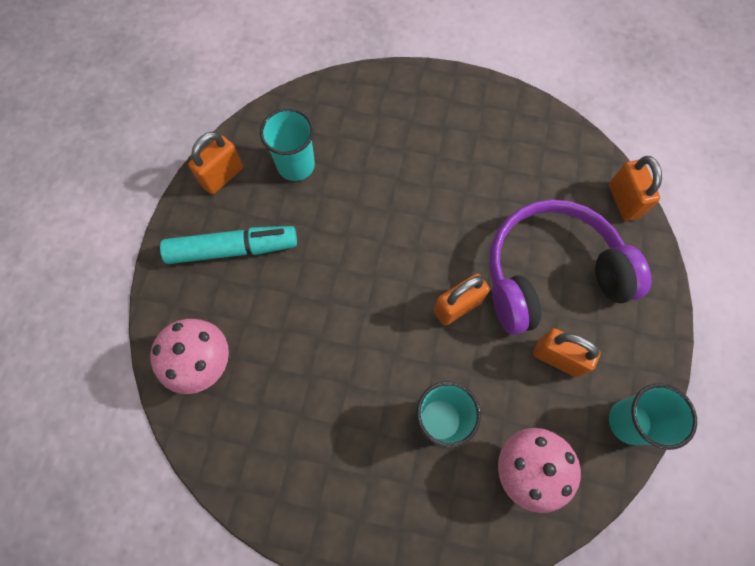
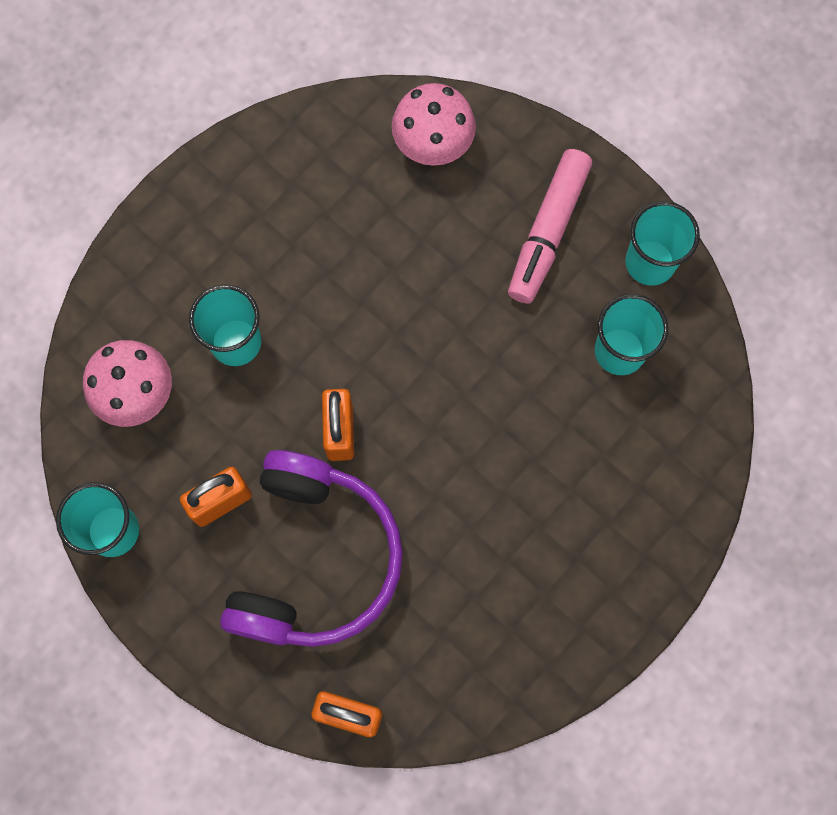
camera: 120 degrees right, 5 degrees up
turquoise marker [160,226,297,264] -> pink marker [508,149,592,304]
orange padlock [188,132,243,194] -> turquoise cup [625,201,700,286]

